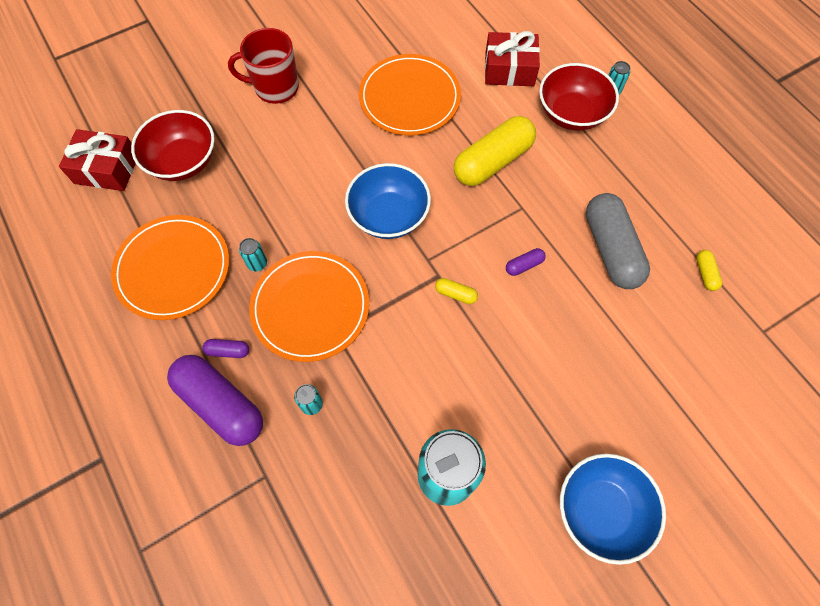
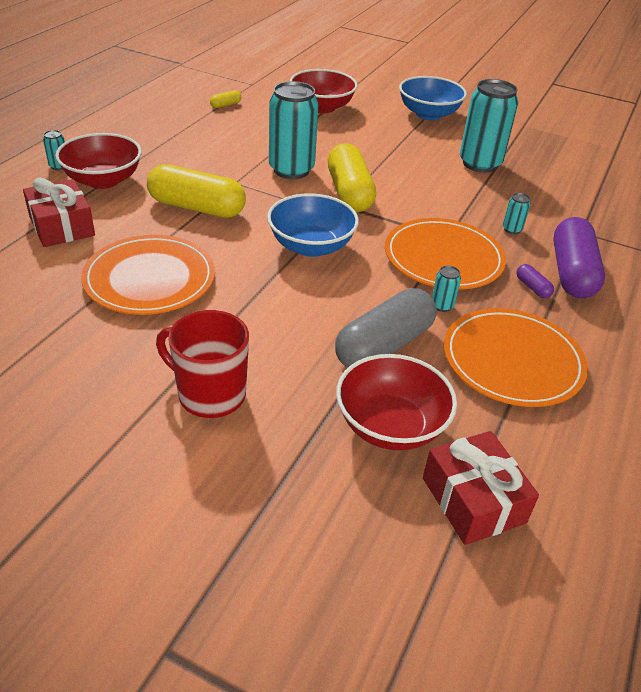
camera: 125 degrees left, 25 degrees down
red mug [228,28,299,104] -> red mug turned 150 degrees clockwise [156,310,249,418]
yellow capsule [435,278,478,304] -> yellow capsule [328,143,376,212], size x2.40
purple capsule [506,248,546,276] -> turquoise can [269,81,319,179]
grey capsule [586,193,650,289] -> grey capsule moved to [335,288,437,367]
none -> red bowl [290,69,358,113]

